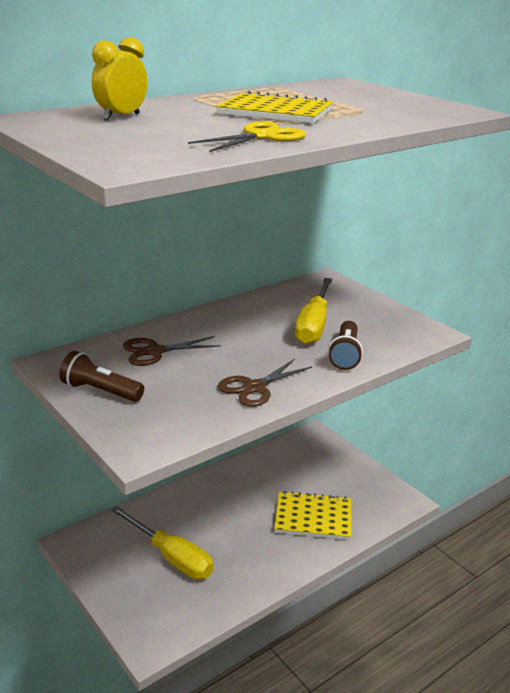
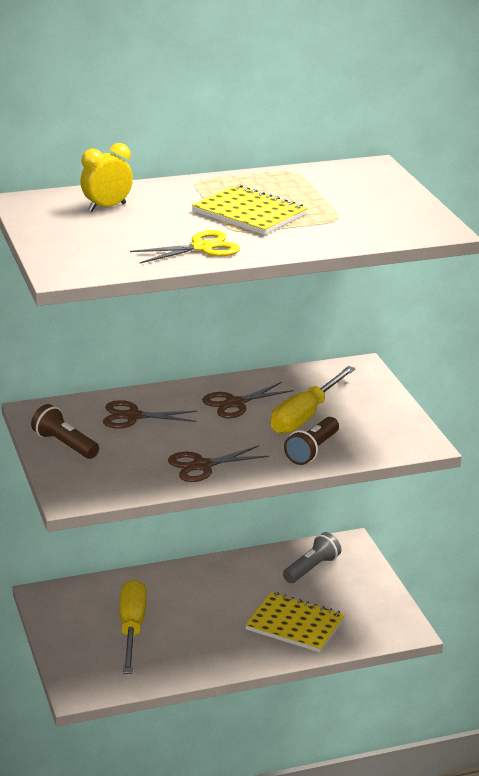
camera: 20 degrees right, 0 degrees up
yellow screwdriver [111,506,213,579] -> yellow screwdriver turned 150 degrees counterclockwise [120,580,147,674]
none -> brown scissors [202,382,294,418]
none -> grey flashlight [283,532,341,583]

